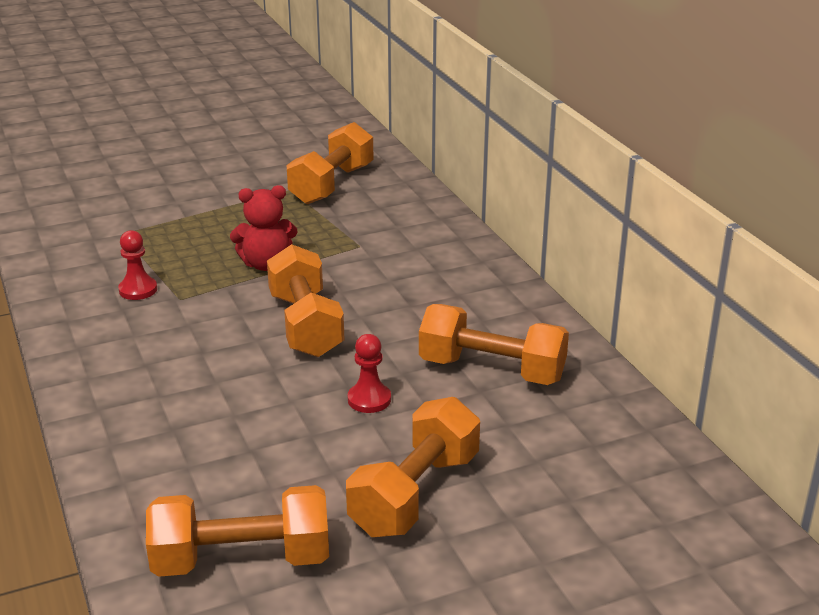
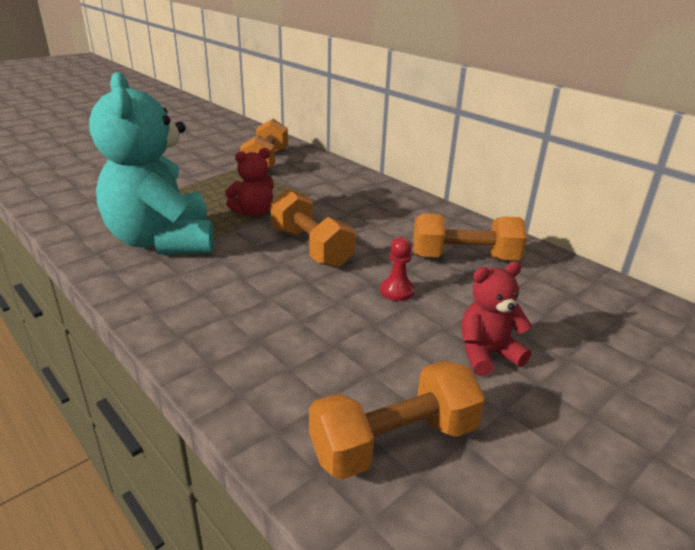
camera: 20 degrees left, 0 degrees up
red pawn [118,230,157,300] -> turquoise teddy bear [89,72,214,255]
orange dumbbell [346,397,480,537] -> red teddy bear [461,261,532,376]

